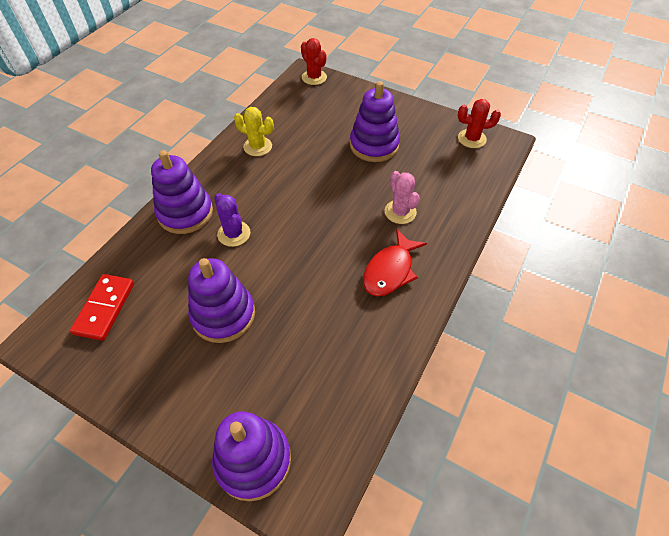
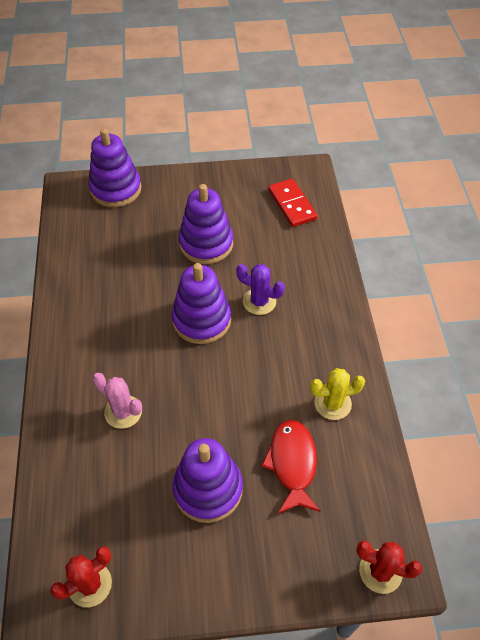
camera: 145 degrees right, 0 degrees up
purple stacking toy [151,150,213,234] -> purple stacking toy moved to [171,263,231,344]
red fish [363,229,427,296] -> red fish moved to [261,420,320,514]

